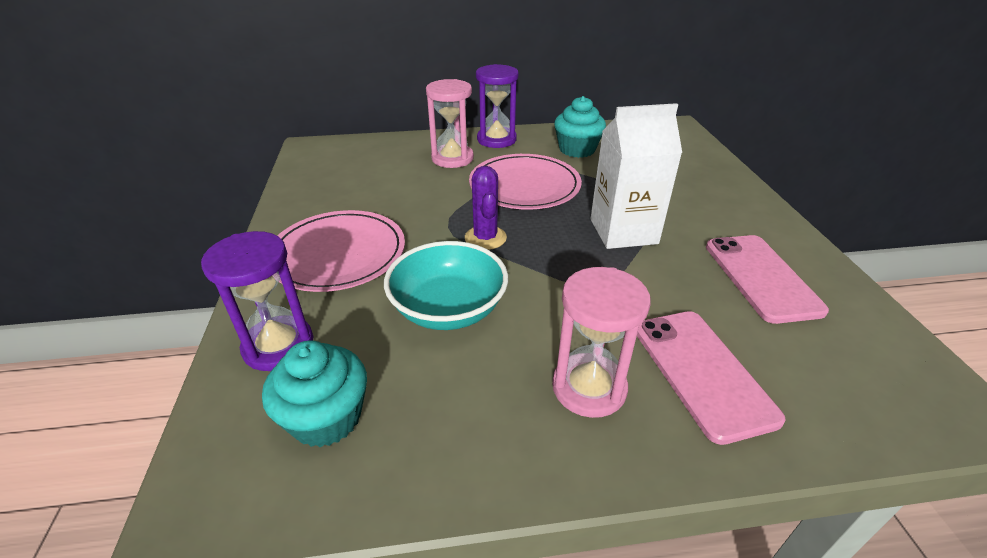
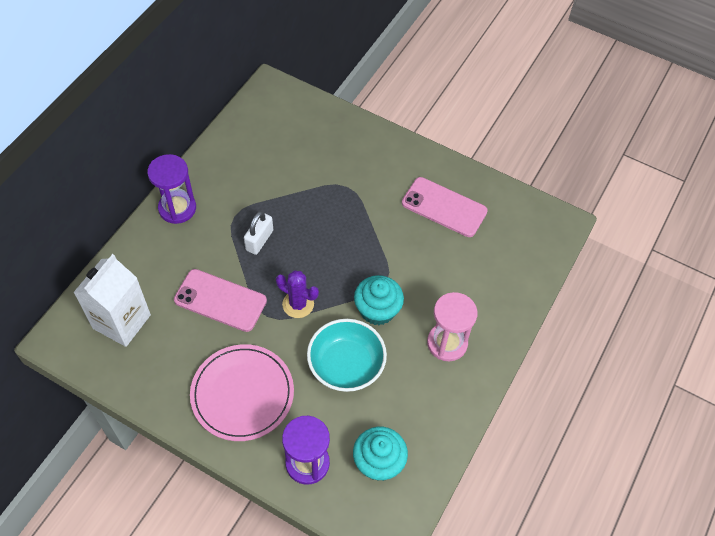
camera: 55 degrees left, 20 degrees up
pink hourglass [426,79,474,168] -> none
pink plate [469,154,582,210] -> white padlock [244,211,273,255]
turquoise cupcake [554,96,606,158] -> turquoise cupcake moved to [354,275,404,325]
white carton [590,103,682,249] -> white carton moved to [73,254,151,347]
pink phone [637,311,786,445] -> pink phone moved to [174,269,267,332]

